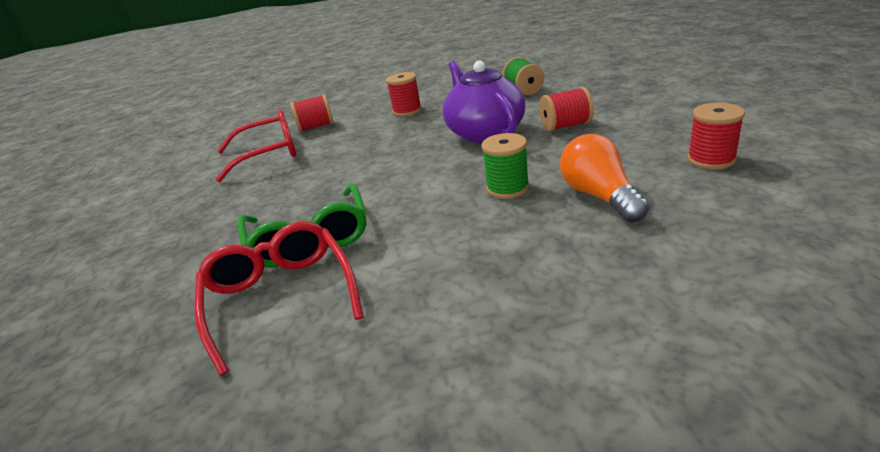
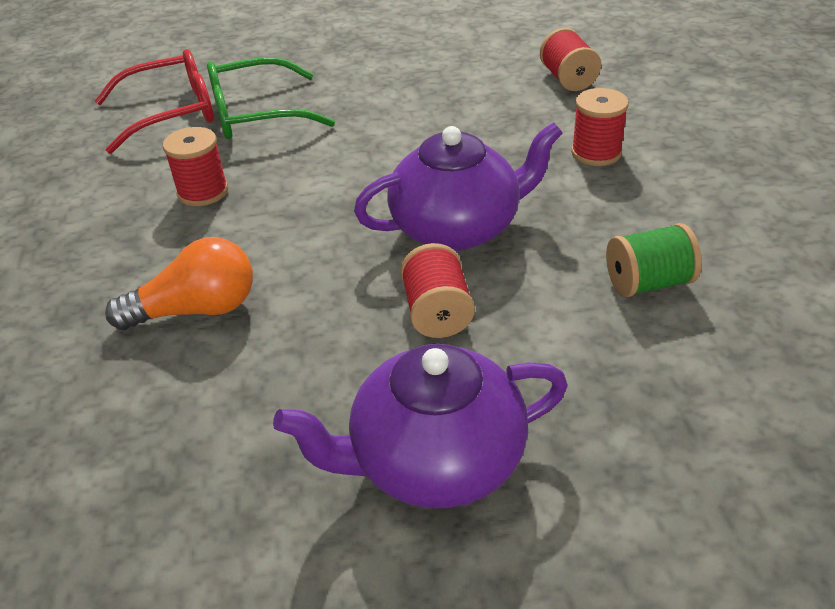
camera: 90 degrees right, 10 degrees up
red glasses [216,110,297,182] -> none
green spool [482,133,529,199] -> none
red spool [687,103,745,169] -> red spool moved to [163,127,228,206]
none -> purple teapot [273,343,568,508]

